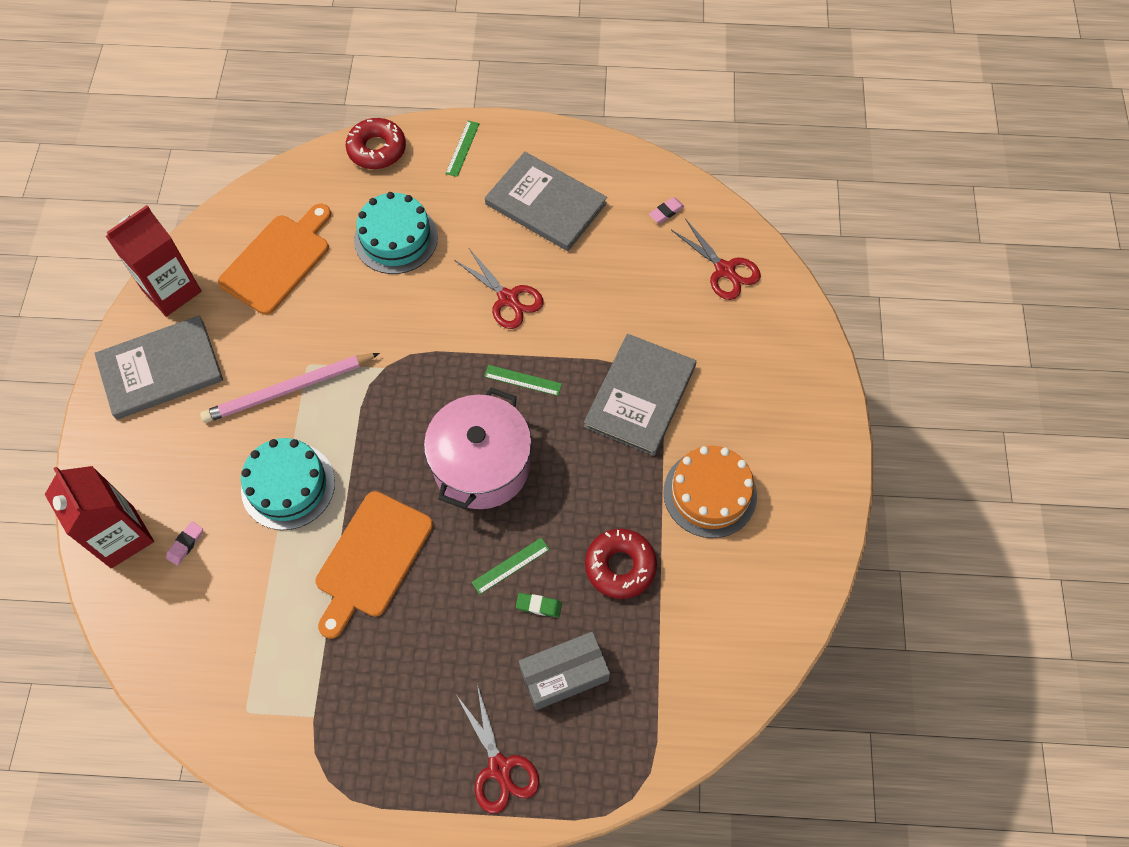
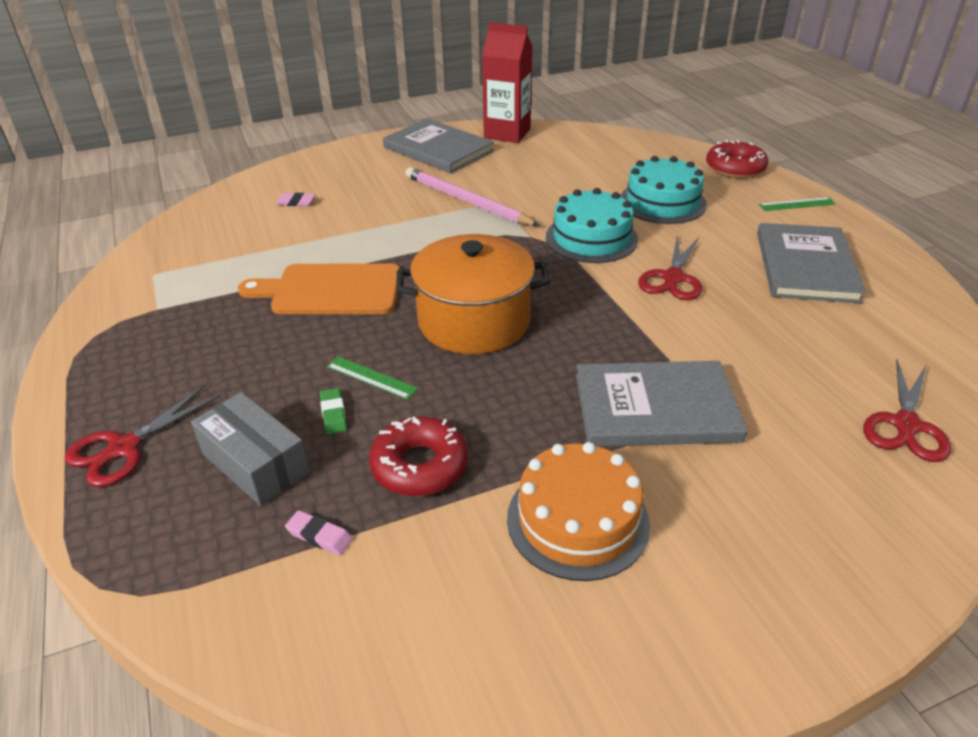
camera: 65 degrees right, 25 degrees down
red carton [45,466,154,568] -> none
orange cutting board [218,204,331,315] -> none
turquoise cake [241,438,335,530] -> turquoise cake moved to [546,188,638,263]
pink pot [424,388,532,509] -> orange pot [396,234,551,354]
green ruler [484,365,562,396] -> none
pink eraser [649,197,685,223] -> pink eraser moved to [285,510,353,555]

